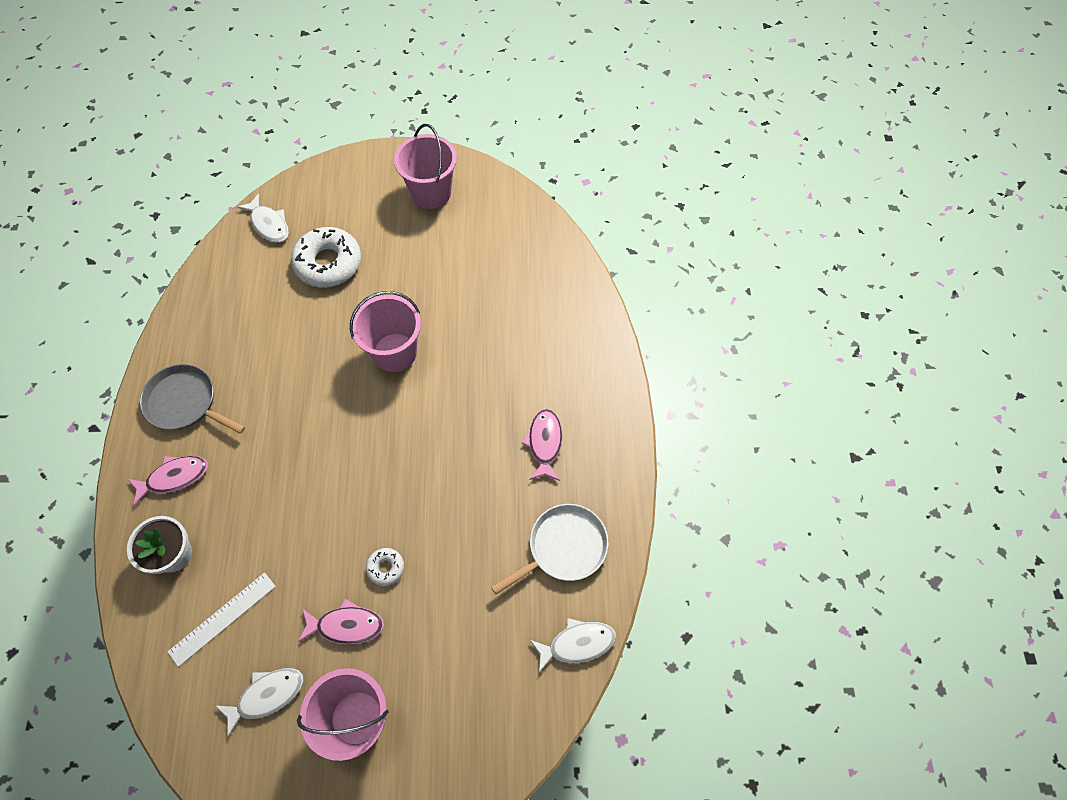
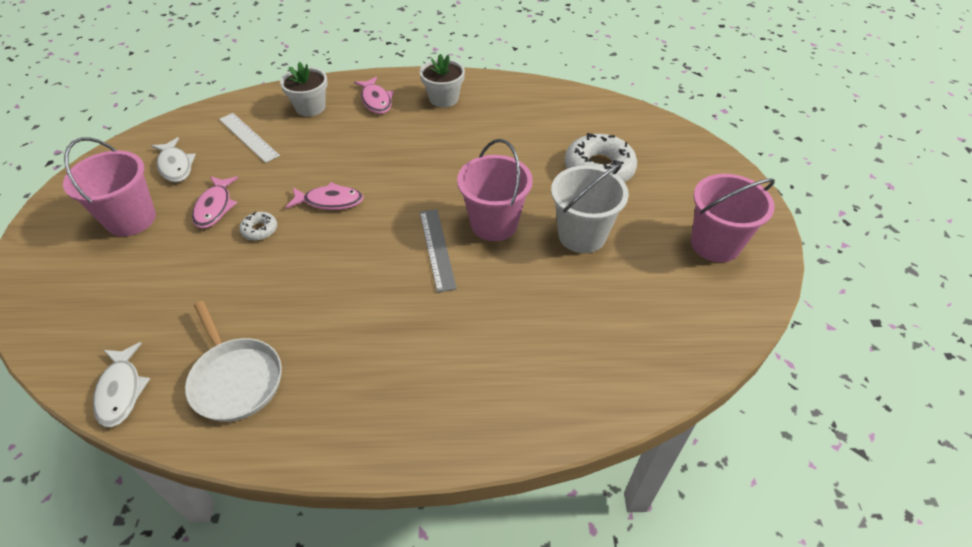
camera: 90 degrees right, 15 degrees down
grey pan [140,364,245,434] -> white flower pot [420,54,465,107]
white fish [237,194,289,243] -> none
pink fish [521,409,563,481] -> pink fish moved to [286,182,364,210]
none -> grey ruler [420,209,457,293]
none -> white bucket [551,163,629,253]

